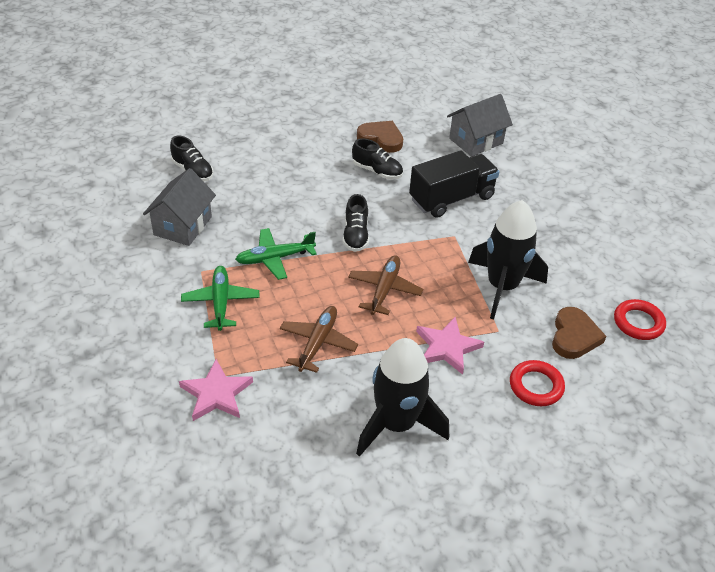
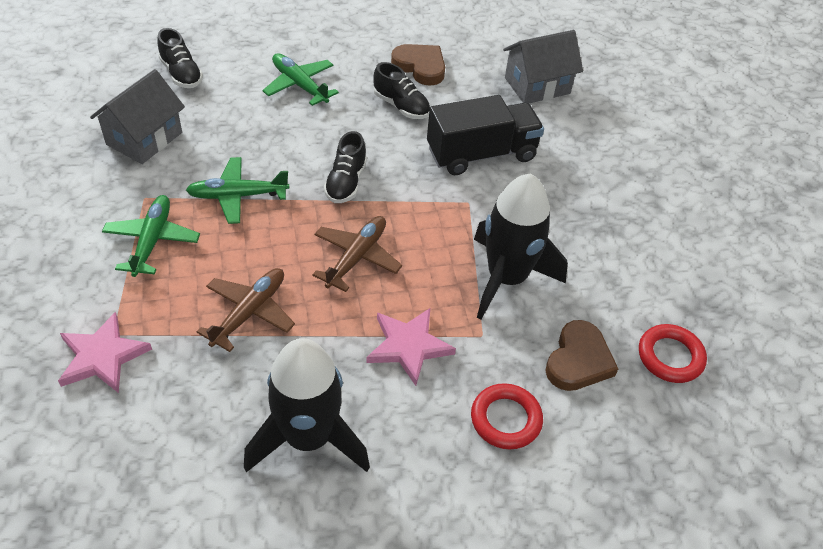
camera: 10 degrees right, 5 degrees up
none -> green plane [262,53,339,106]

